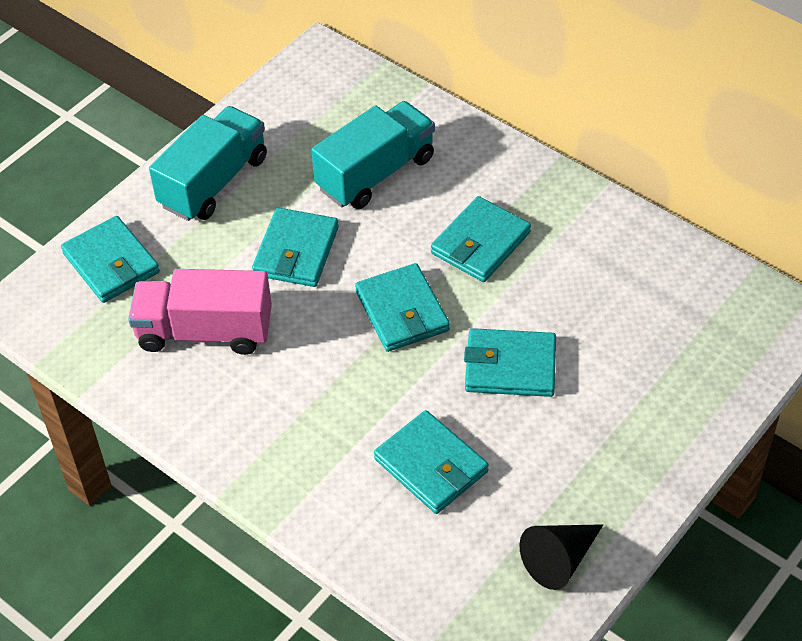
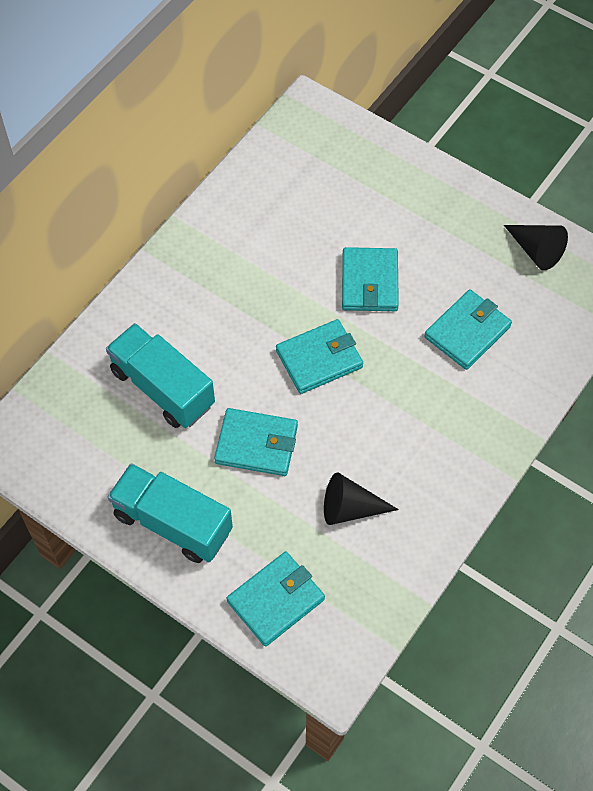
camera: 95 degrees left, 10 degrees up
pink truck [128,269,272,355] -> black cone [324,473,399,525]
turquoise wallet [431,196,531,282] -> none

